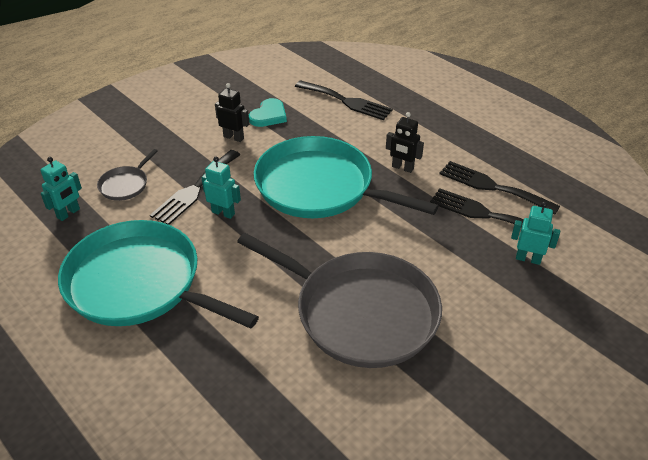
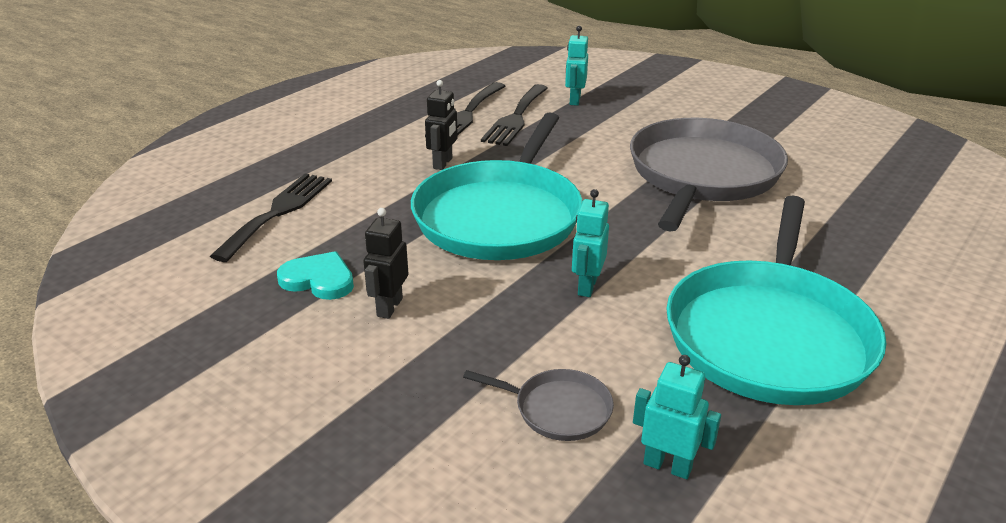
camera: 100 degrees left, 10 degrees down
black fork [150,150,241,225] -> none

